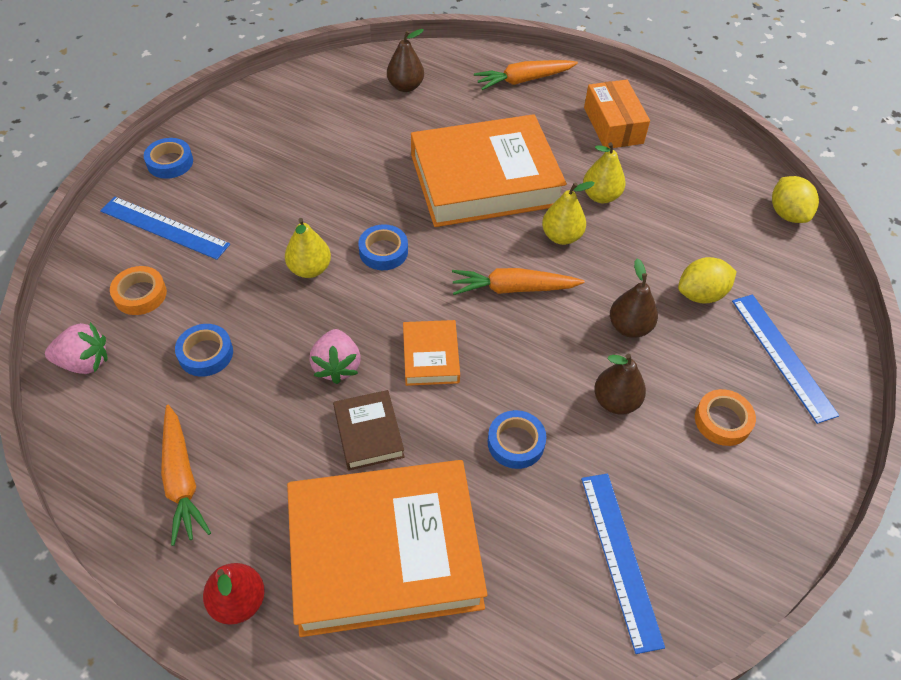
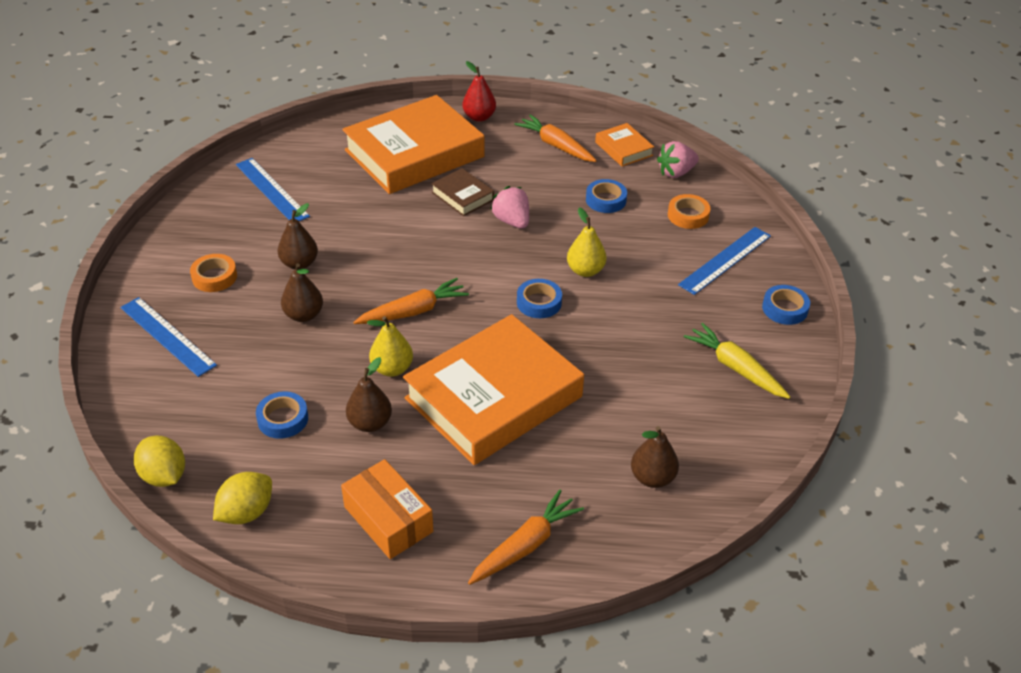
camera: 155 degrees right, 10 degrees down
blue ruler [100,197,230,260] -> blue ruler turned 45 degrees counterclockwise [678,227,771,295]
orange book [403,320,460,386] -> orange book moved to [595,123,654,167]
blue tape [488,410,546,469] -> blue tape moved to [256,391,308,439]
yellow pear [583,142,626,203] -> brown pear [346,357,392,432]
yellow lemon [678,257,736,304] -> yellow lemon moved to [213,472,272,524]
none -> yellow carrot [684,323,790,399]

